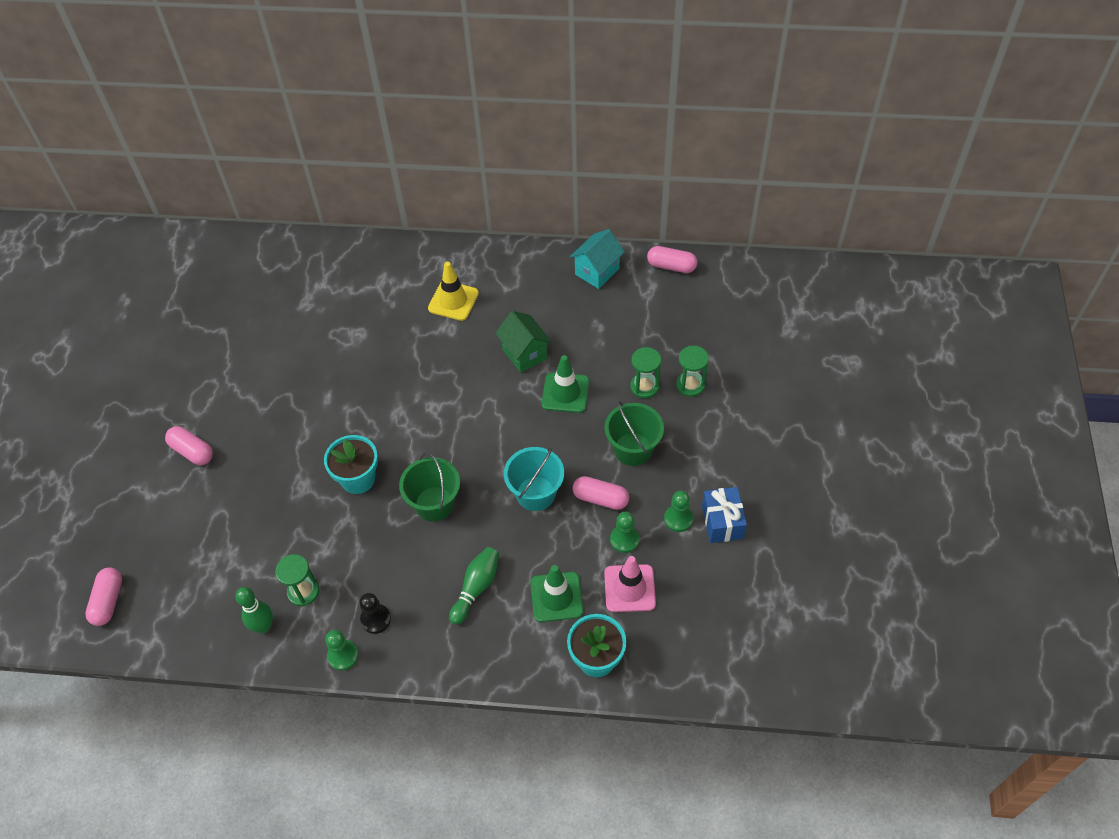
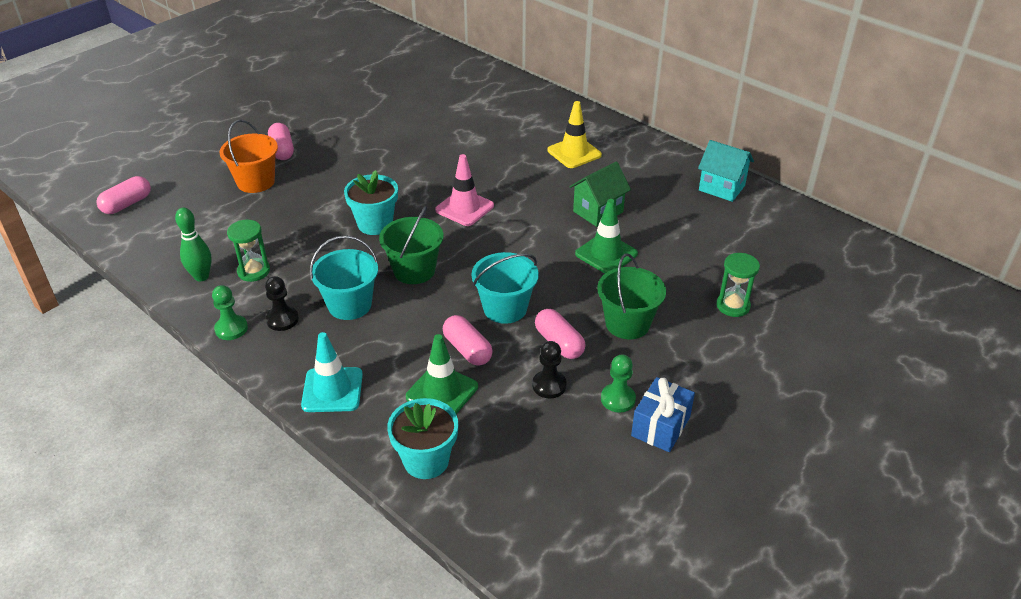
camera: 35 degrees right, 15 degrees down
green bowling pin [449,547,499,625] -> none
green house [495,311,552,373] -> green house turned 45 degrees clockwise [569,161,631,227]
turquoise house [570,229,625,289] -> turquoise house turned 45 degrees clockwise [698,140,754,202]
pink traffic cone [604,556,656,612] -> pink traffic cone moved to [435,154,494,226]
green pawn [610,512,639,553] -> black pawn [532,341,567,398]
green hourglass [630,347,661,398] -> none
pink capsule [647,246,698,273] -> pink capsule moved to [443,315,493,366]
none -> orange bucket [220,119,278,193]
none -> turquoise traffic cone [301,332,363,412]
none -> turquoise bucket [310,235,378,320]

